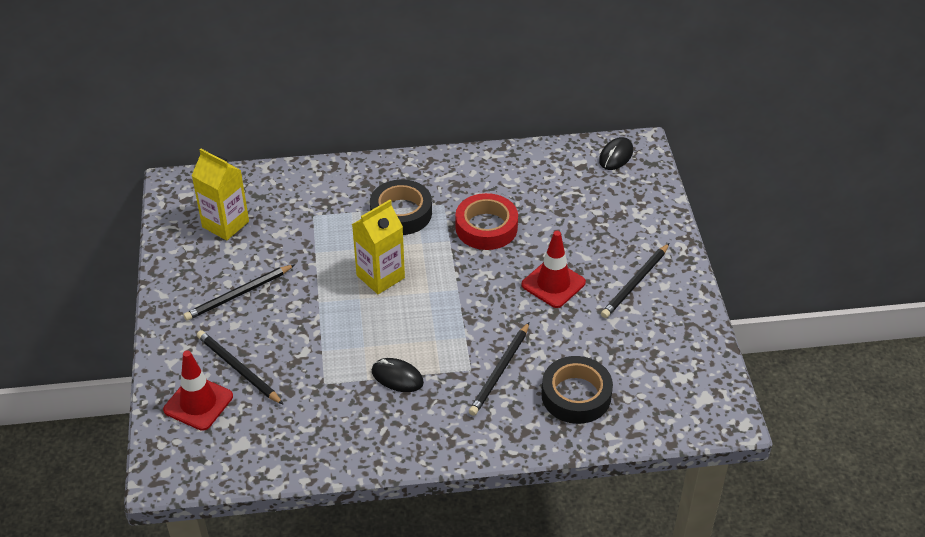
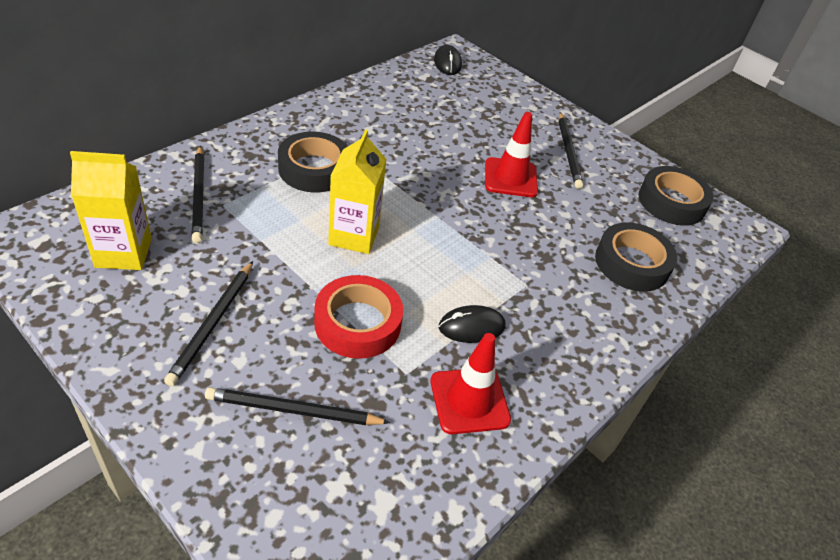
camera: 45 degrees left, 0 degrees up
red traffic cone [163,350,233,431] -> red traffic cone moved to [431,333,511,434]
red tape [455,193,518,250] -> red tape moved to [314,275,403,359]
black pencil [469,322,529,416] -> black pencil moved to [191,146,204,243]
none -> black tape [639,166,714,226]

